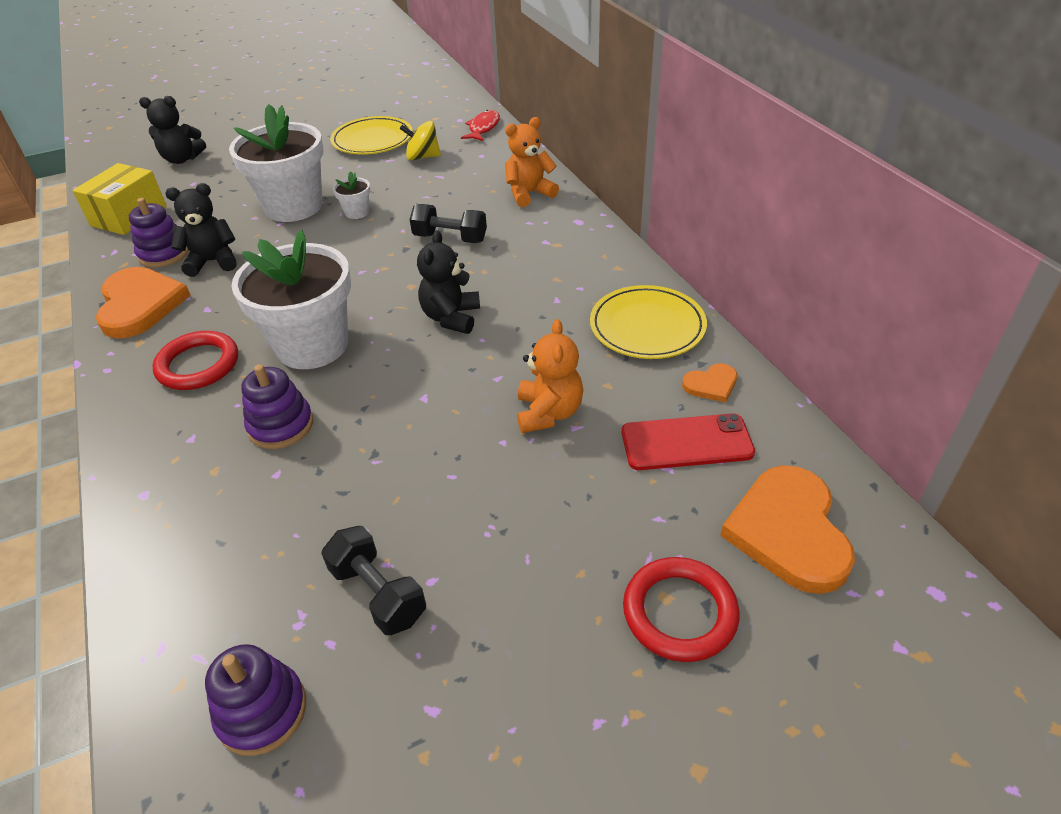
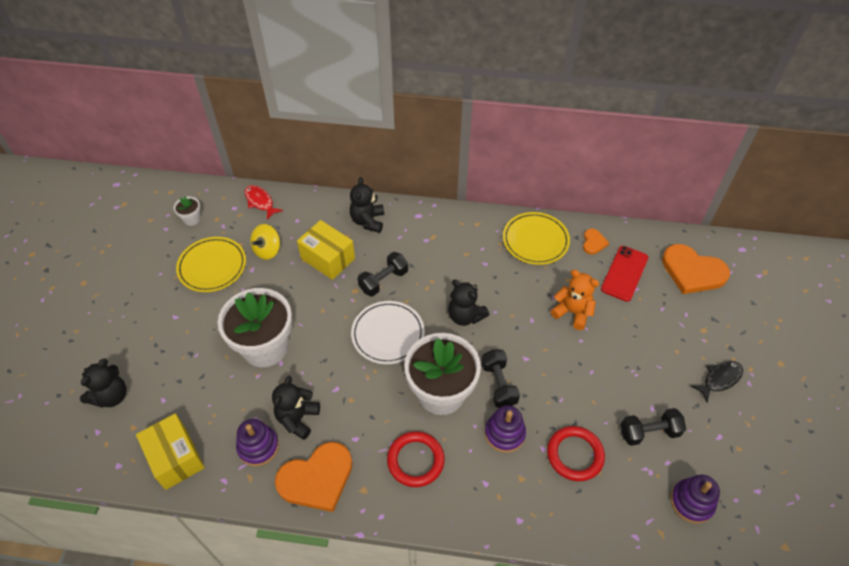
camera: 60 degrees left, 10 degrees up
orange heart [96,267,191,339] -> orange heart turned 135 degrees clockwise [275,442,352,512]
white flower pot [333,171,370,219] -> white flower pot moved to [174,196,200,226]
orange teddy bear [505,117,559,207] -> black teddy bear [350,177,384,233]
red ring [623,557,739,662] -> red ring moved to [547,426,605,481]
none -> yellow box [297,220,355,280]
none -> white plate [351,301,425,364]
none -> black dumbbell [481,349,520,408]
none -> black fish [691,361,743,403]

